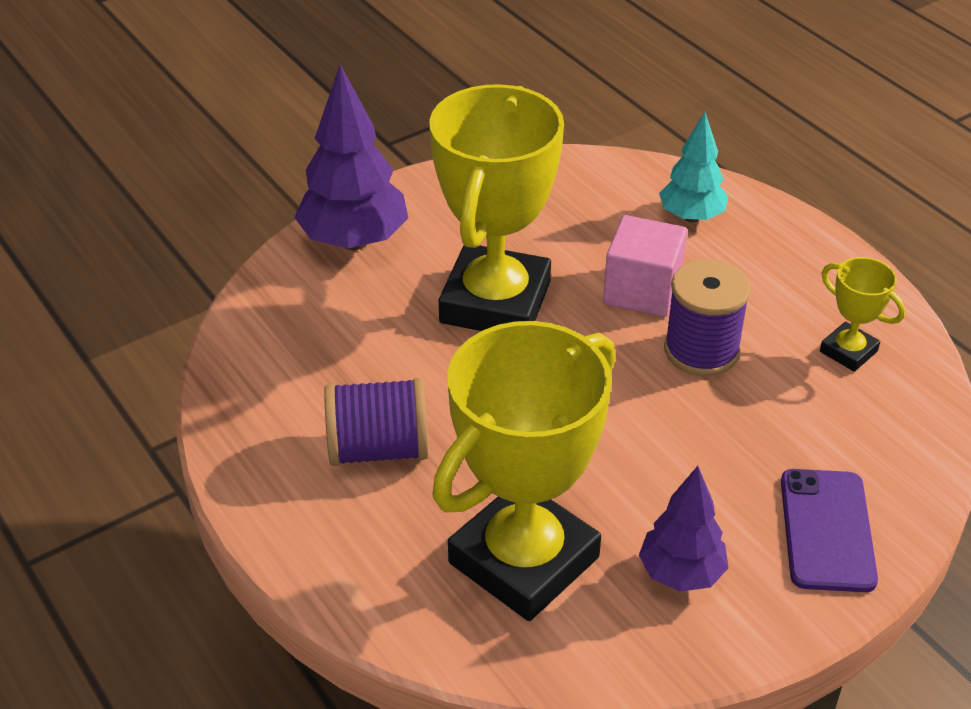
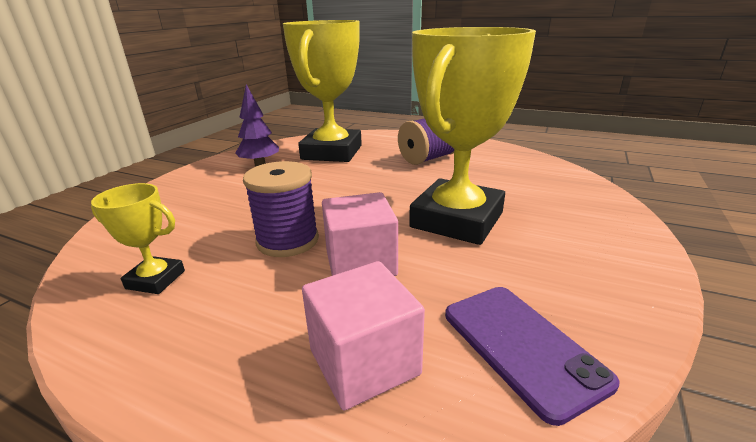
camera: 150 degrees right, 15 degrees down
purple tree [294,65,408,250] -> none
yellow trophy [429,84,564,331] -> yellow trophy turned 45 degrees clockwise [409,27,536,245]
turquoise tree [659,112,728,223] -> pink cube [302,261,425,410]
purple phone [781,469,878,592] -> purple phone moved to [445,287,620,426]

